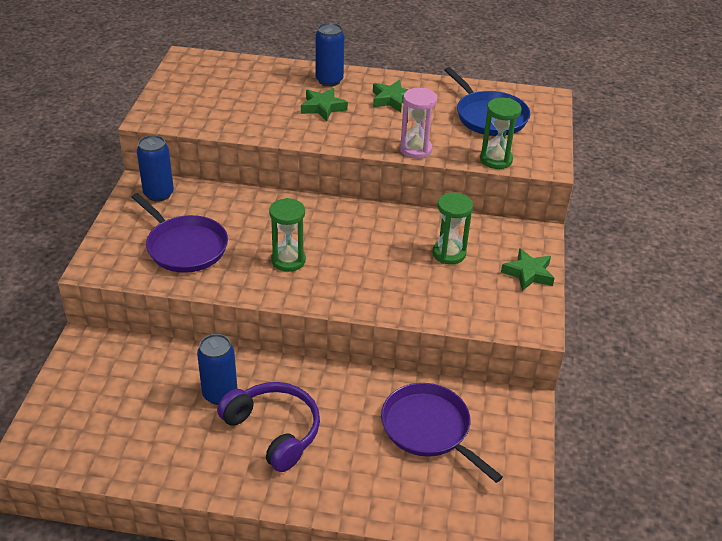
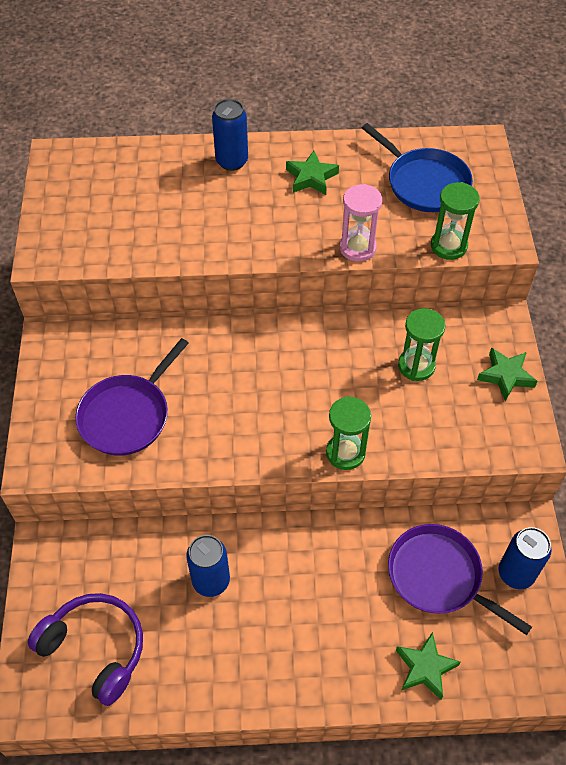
camera: 10 degrees left, 15 degrees up
purple pan [132,193,228,273] -> purple pan turned 90 degrees clockwise [75,338,189,456]
blue can [137,135,174,202] -> blue can moved to [498,527,551,589]
purple headphones [217,382,320,472] -> purple headphones moved to [28,593,143,706]
green hourglass [269,198,306,272] -> green hourglass moved to [326,397,371,470]
green star [301,88,348,121] -> green star moved to [396,632,461,700]

